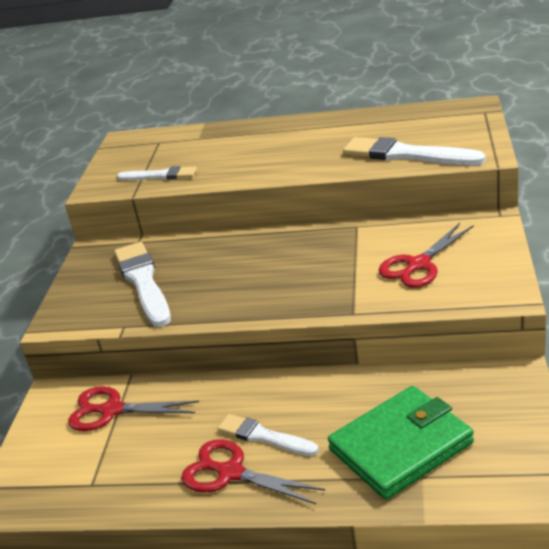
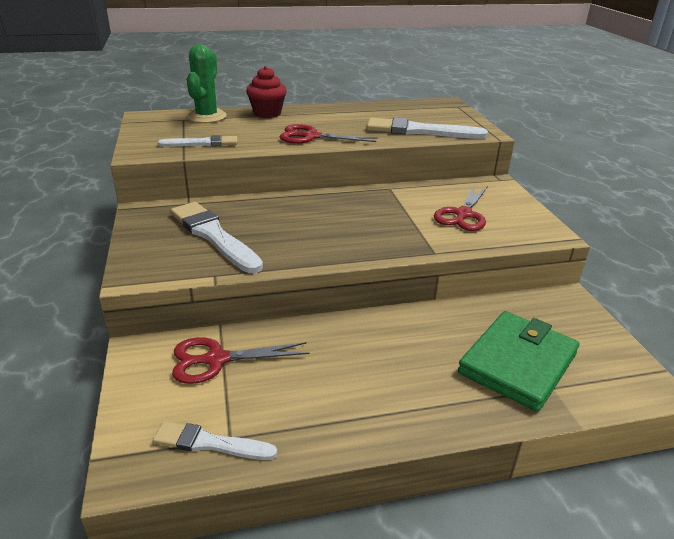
camera: 25 degrees left, 0 degrees up
red scissors [182,439,325,504] -> red scissors moved to [280,124,377,143]
white brush [218,414,319,456] -> white brush moved to [153,421,277,460]
none -> green cactus [187,45,227,123]
none -> red cupcake [246,66,287,118]

